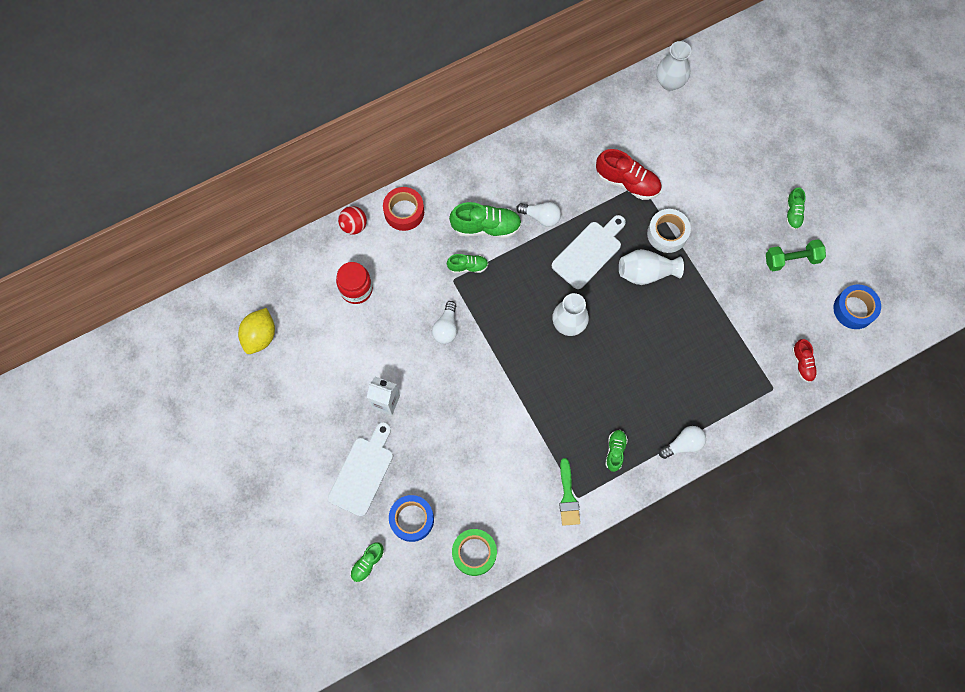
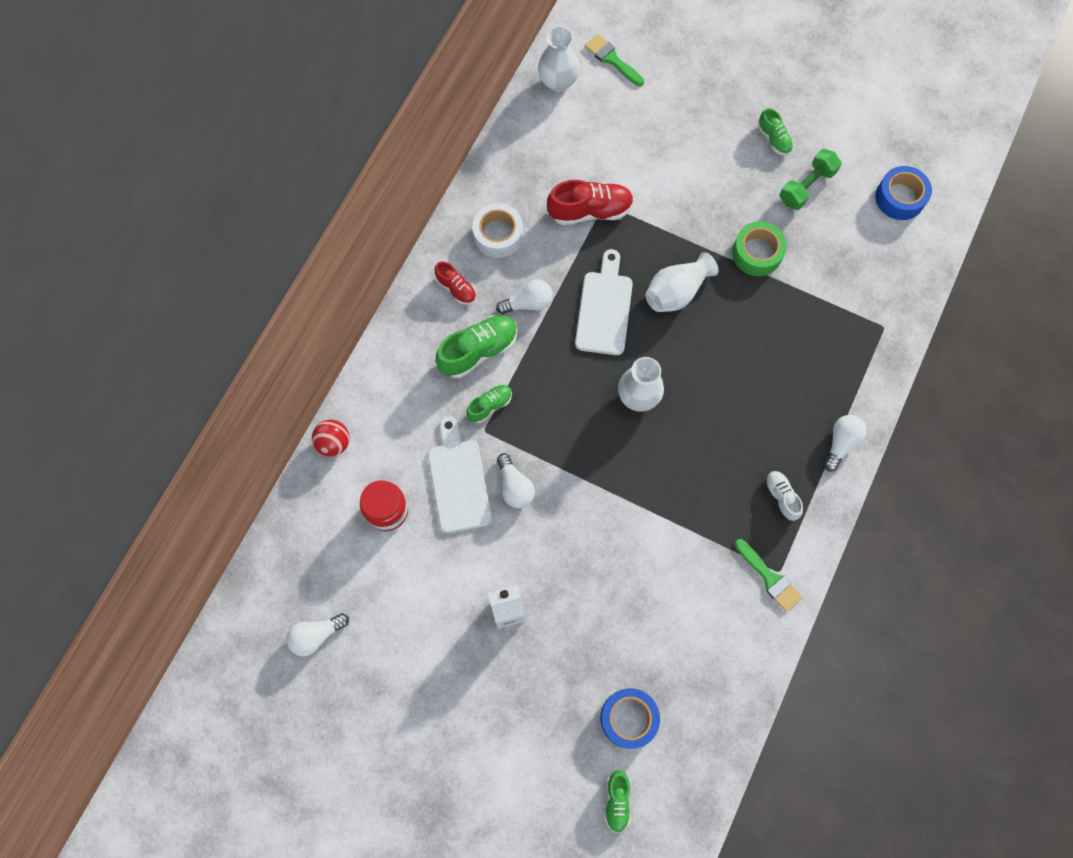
camera: 35 degrees left, 0 degrees up
yellow lemon [238,308,275,354] -> white light bulb [287,613,349,657]
white cutting board [328,422,393,516] -> white cutting board moved to [428,416,492,533]
red tape [383,187,424,231] -> none
green tape [452,529,497,576] -> green tape moved to [732,221,787,276]
green shoe [605,430,628,472] -> white shoe [765,471,803,521]
white tape [647,209,691,253] -> white tape moved to [472,203,523,258]
red shoe [792,339,818,383] -> red shoe moved to [434,261,476,305]
none -> green brush [585,34,644,86]

